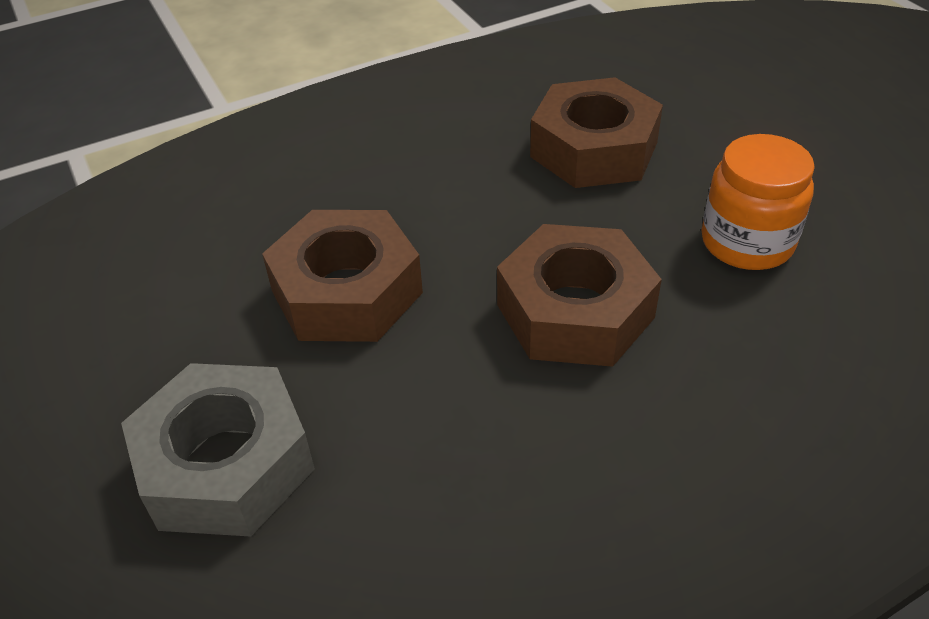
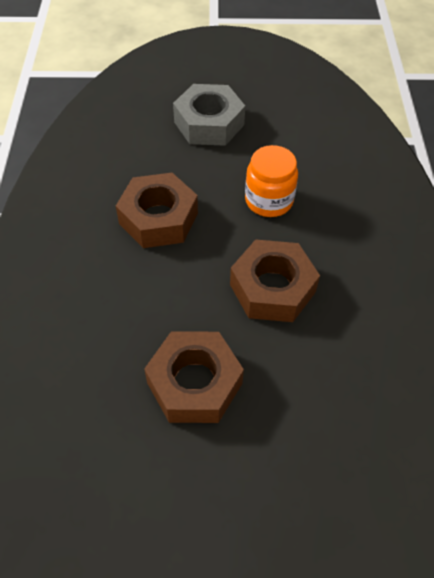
camera: 65 degrees left, 10 degrees up
grey nut [121,363,315,537] -> grey nut moved to [173,84,245,146]

